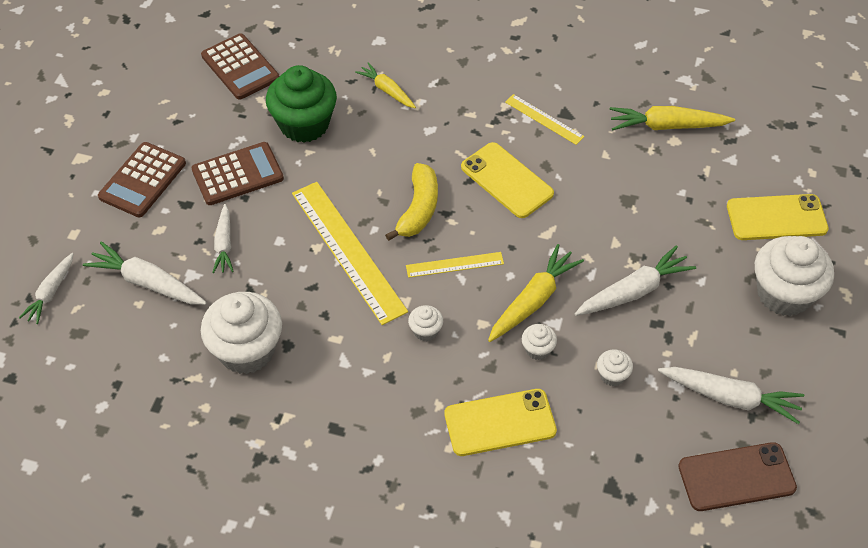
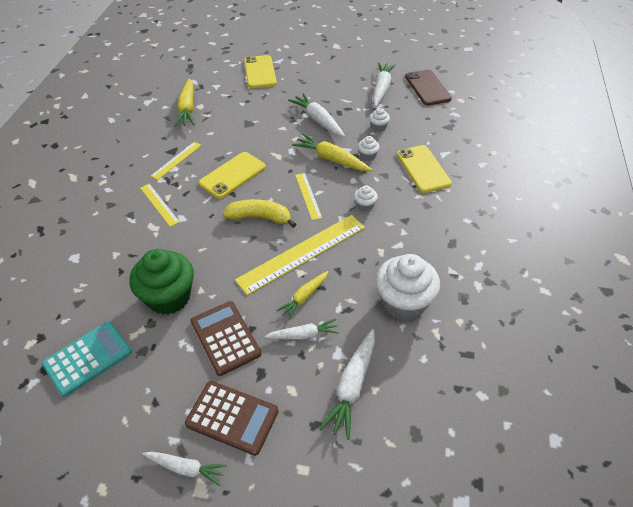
camera: 95 degrees left, 5 degrees down
white carrot [19,253,74,324] -> white carrot moved to [143,452,227,486]
brown calculator [201,33,279,100] -> turquoise calculator [42,321,132,397]
yellow carrot [355,62,416,108] -> yellow carrot moved to [276,271,329,320]
white cupcake [755,236,834,316] -> none
none -> yellow ruler [140,184,180,227]

